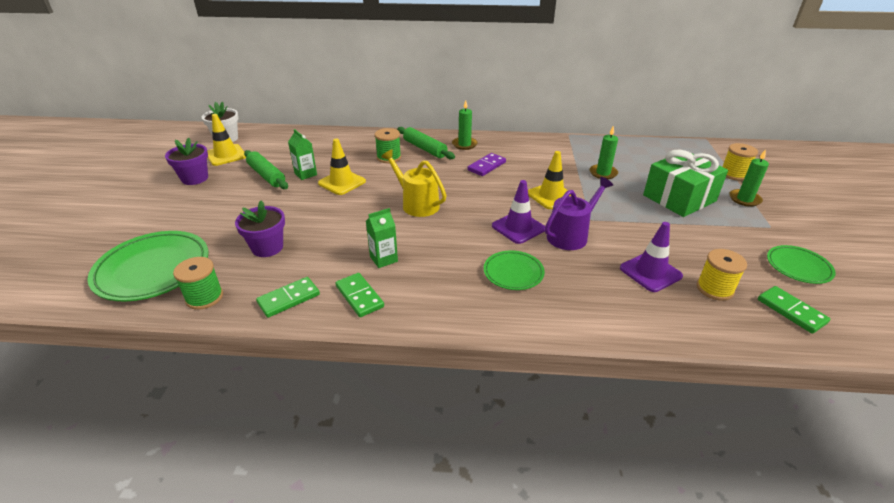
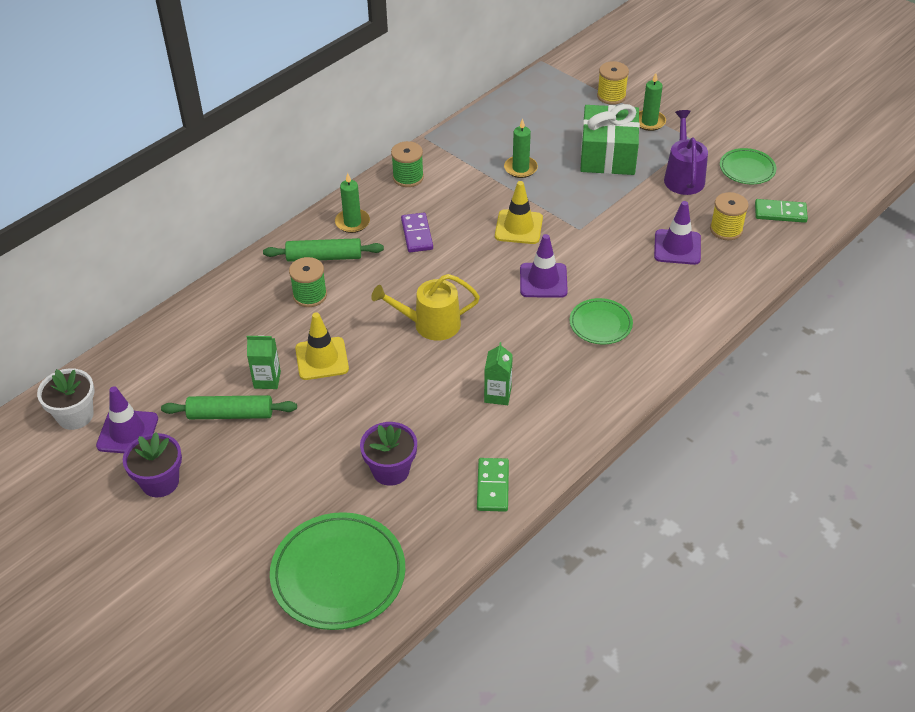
camera: 50 degrees left, 10 degrees up
green spool [173,257,223,310] -> green spool moved to [391,141,424,187]
yellow traffic cone [207,114,246,166] -> purple traffic cone [96,386,158,453]
green domino [335,273,384,317] -> none
purple watering can [545,177,613,250] -> purple watering can moved to [664,110,708,195]

